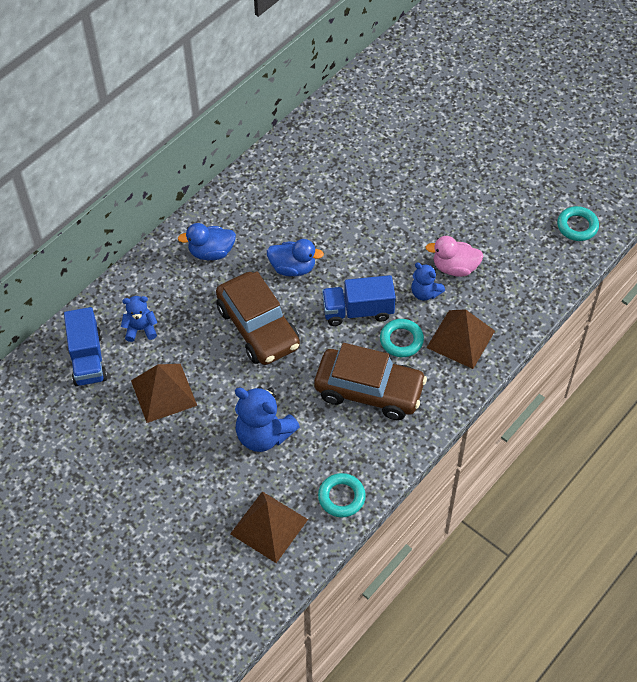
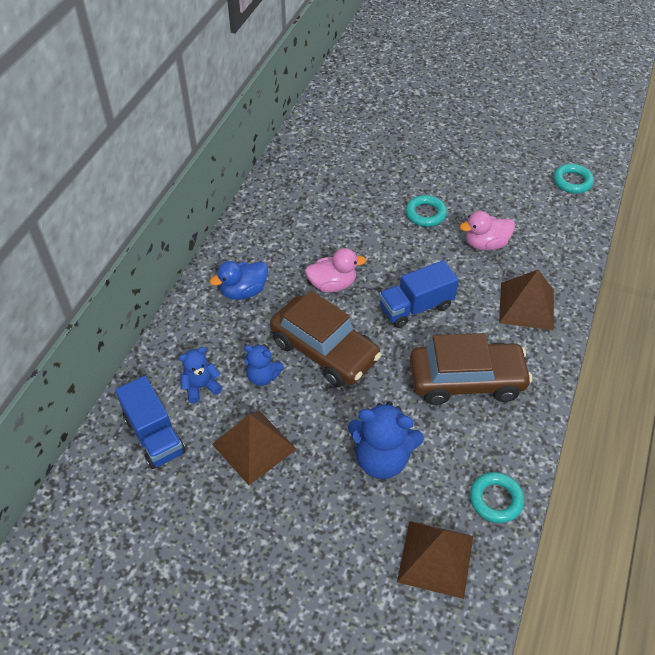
camera: 20 degrees left, 5 degrees down
blue duck [267,239,324,276] -> pink duck [305,248,366,293]
turquoise ring [380,319,424,357] -> turquoise ring moved to [406,195,447,227]
blue teddy bear [411,263,445,301] -> blue teddy bear moved to [244,344,284,386]

